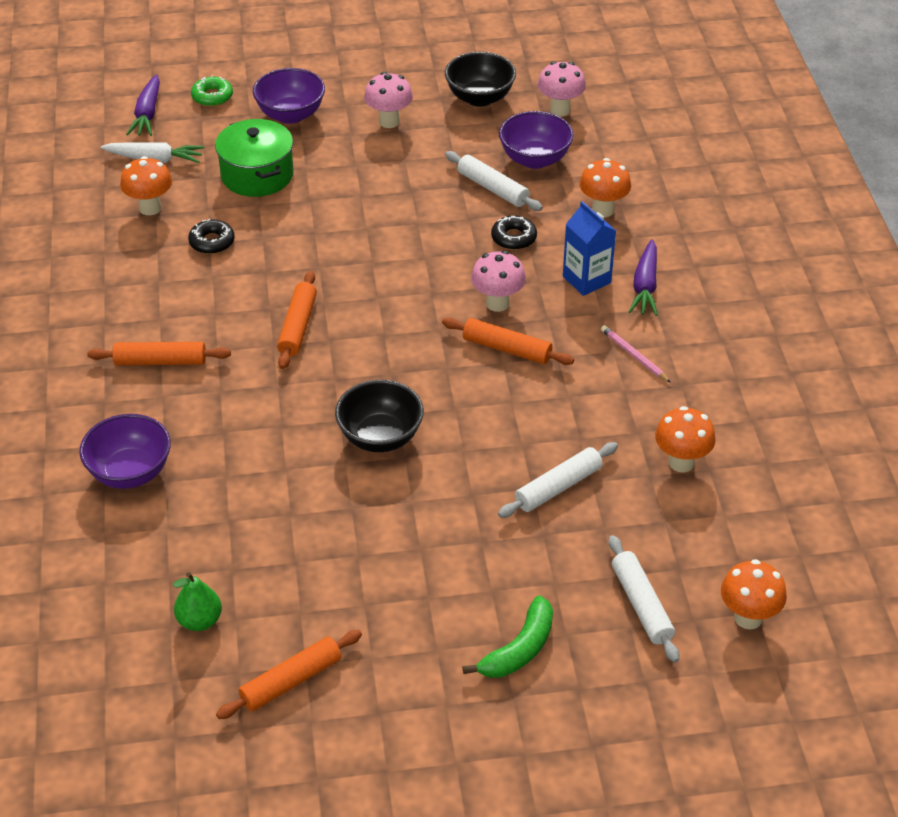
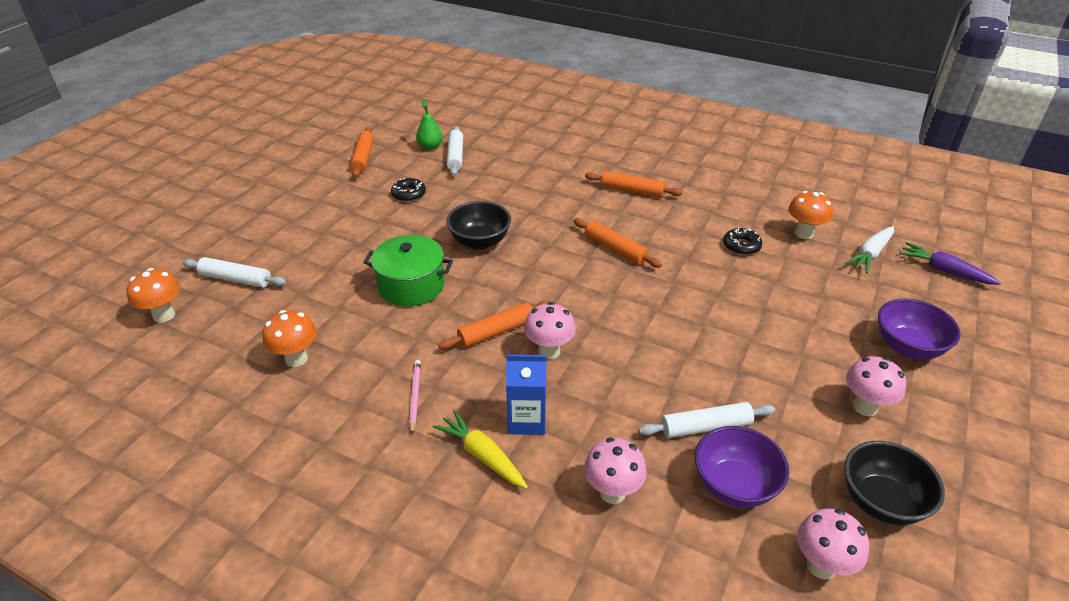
camera: 125 degrees right, 5 degrees down
purple bowl [80,414,171,489] -> none
orange rolling pin [87,342,231,365] -> orange rolling pin turned 75 degrees clockwise [585,171,683,197]
green donut [191,75,233,107] -> none
green pot [215,119,294,197] -> green pot moved to [363,235,453,307]
green banana [462,595,553,678] -> none
black donut [491,215,537,250] -> black donut moved to [391,178,426,202]
white rolling pin [498,442,618,518] -> white rolling pin moved to [447,126,463,176]
orange mushroom [580,158,631,217] -> pink mushroom [584,437,647,504]
pink pencil [601,325,671,383] -> pink pencil turned 90 degrees counterclockwise [409,360,421,435]
purple carrot [629,239,658,316] -> yellow carrot [433,410,528,489]

